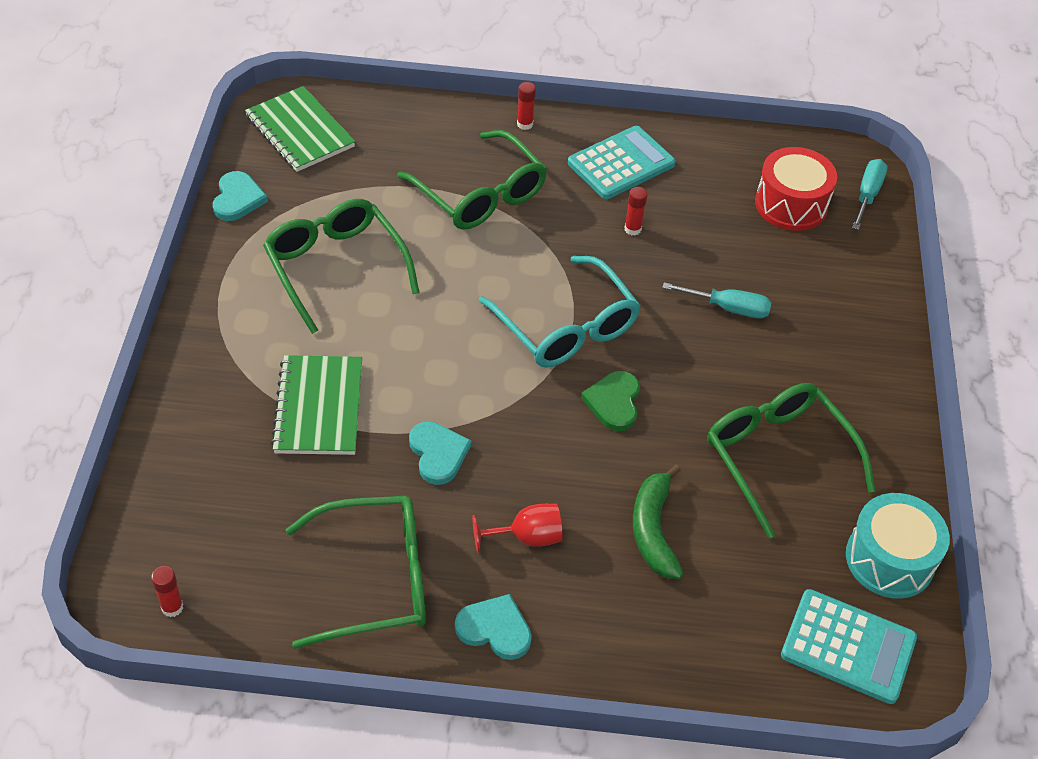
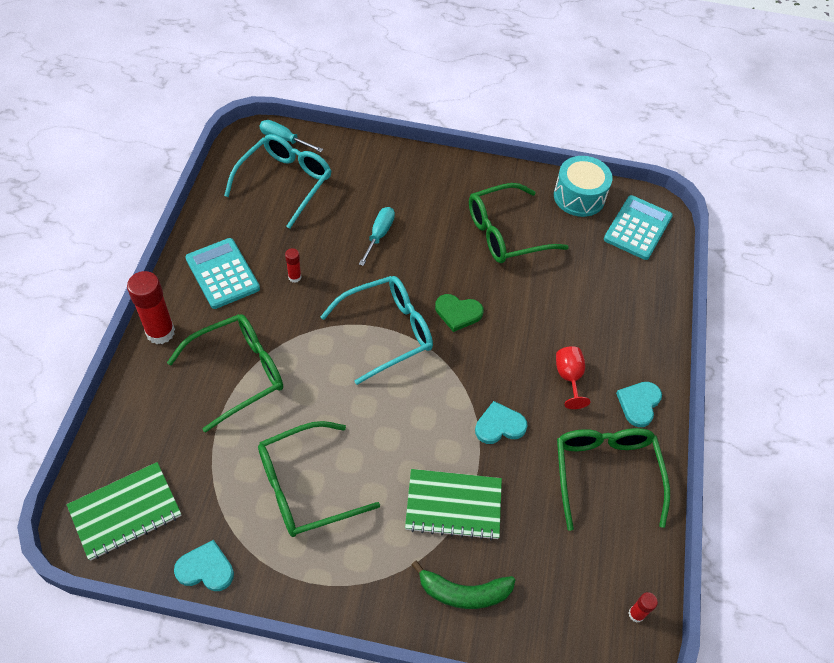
camera: 85 degrees left, 5 degrees up
red glue stick [517,82,536,130] -> red glue stick [127,271,175,344], size x2.06
green banana [633,464,683,579] -> green banana moved to [411,561,515,609]
red drum [755,147,837,231] -> turquoise glasses [224,134,331,229]

